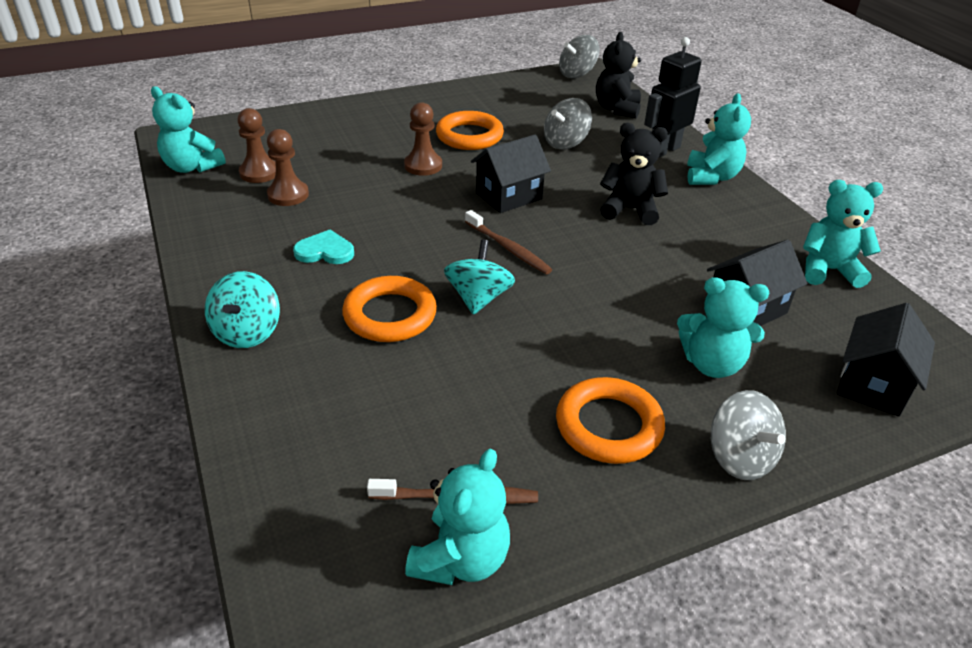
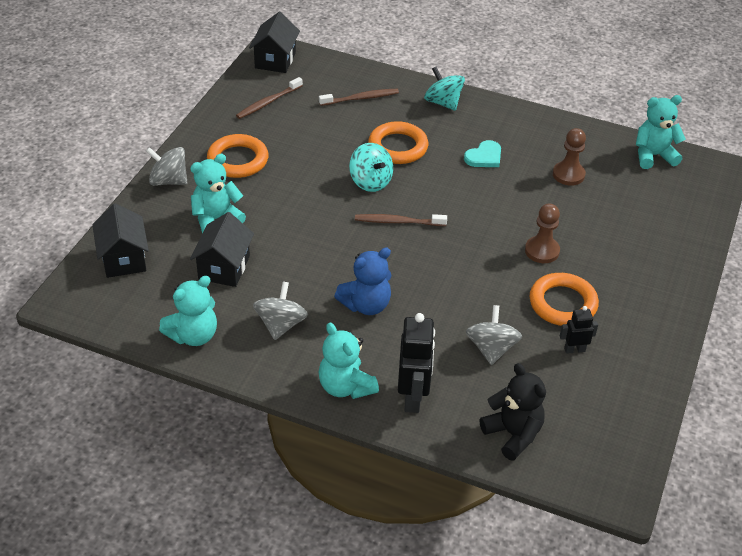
camera: 135 degrees right, 5 degrees up
brown pawn [237,108,276,183] -> none
turquoise teddy bear [405,449,510,585] -> none
black house [471,135,551,213] -> black house moved to [249,12,300,73]
grey spinning top [559,35,599,78] -> grey spinning top moved to [253,282,308,340]
black teddy bear [600,123,668,225] -> blue teddy bear [334,247,391,315]
none -> brown toothbrush [319,89,399,106]
none -> black robot [560,306,598,354]

